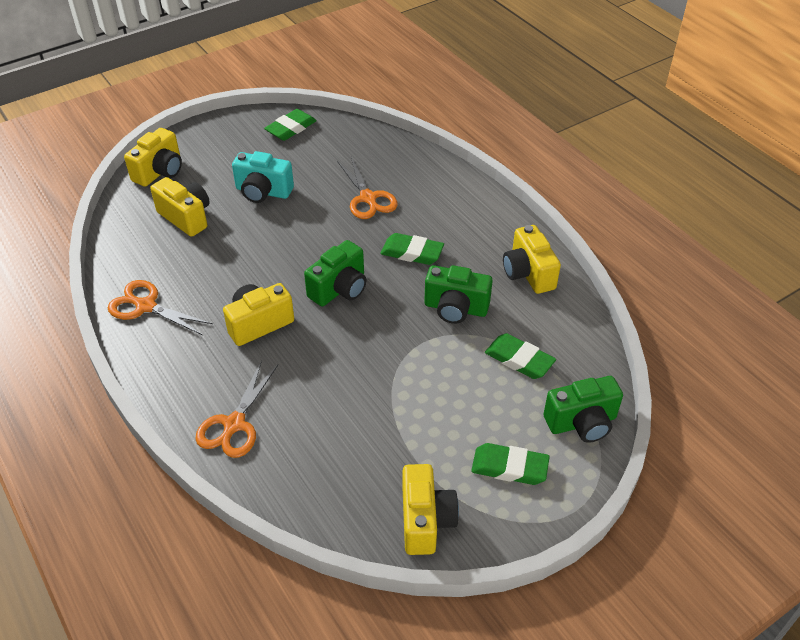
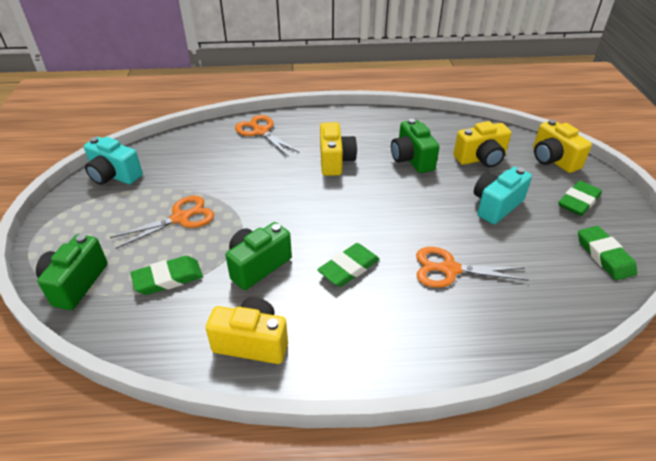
camera: 120 degrees right, 5 degrees down
orange scissors [108,280,213,335] -> orange scissors moved to [110,196,214,249]
green camera [304,240,366,307] -> green camera moved to [391,119,440,173]
yellow camera [403,464,459,555] -> turquoise camera [84,137,143,185]
green eraser [471,443,550,485] -> green eraser moved to [558,181,602,216]

